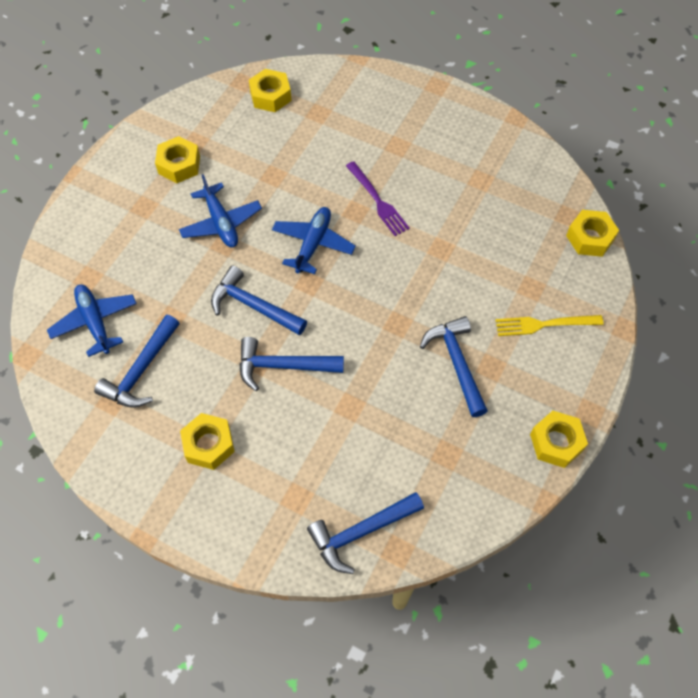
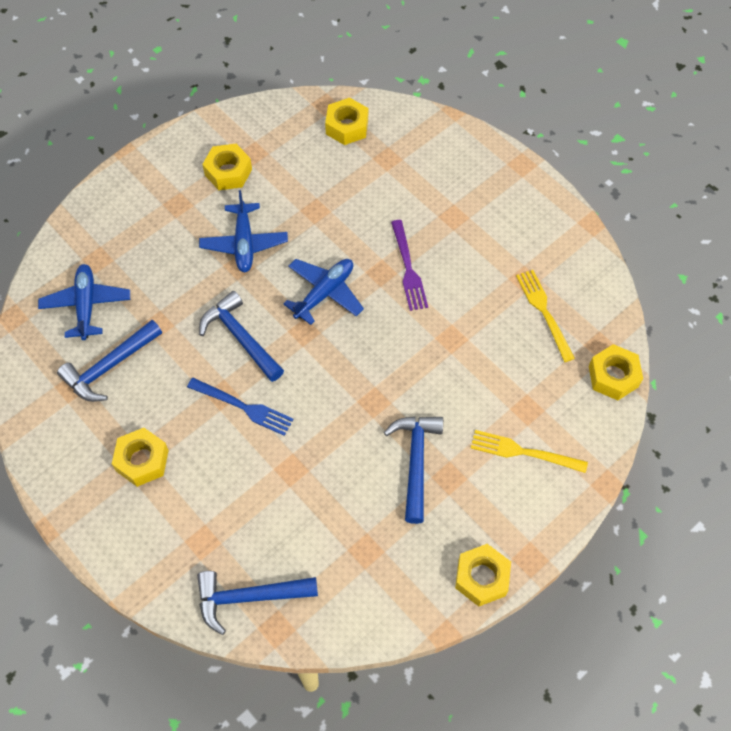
camera: 20 degrees right, 0 degrees up
blue hammer [239,337,344,391] -> blue fork [187,378,294,436]
none -> yellow fork [516,270,575,362]

